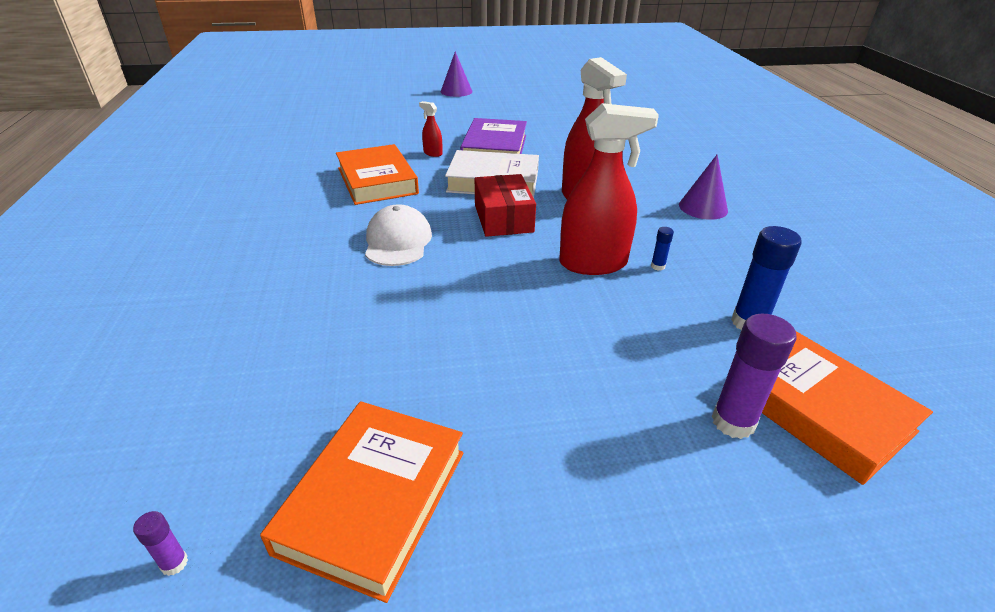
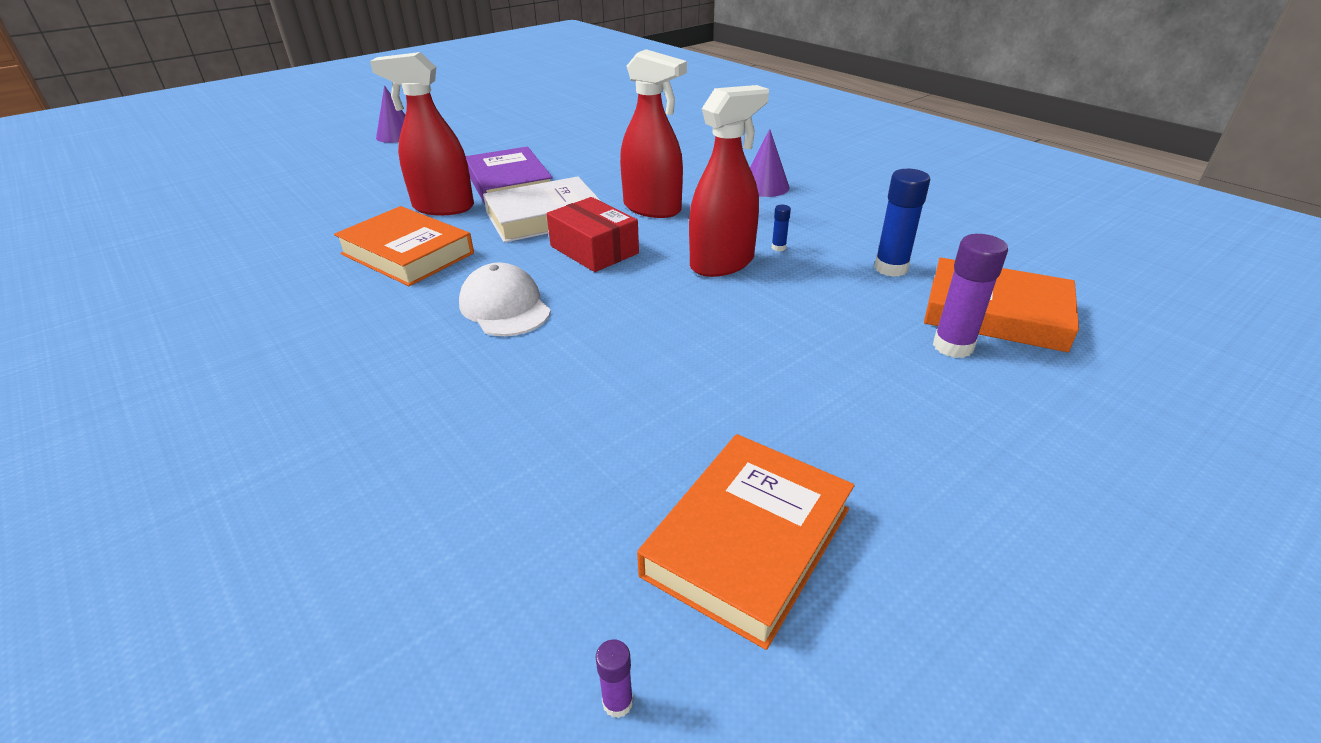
camera: 30 degrees left, 0 degrees up
orange book [260,401,463,603] -> orange book turned 45 degrees clockwise [637,434,855,650]
red spray bottle [419,101,443,157] -> red spray bottle [370,52,474,215], size x2.27

